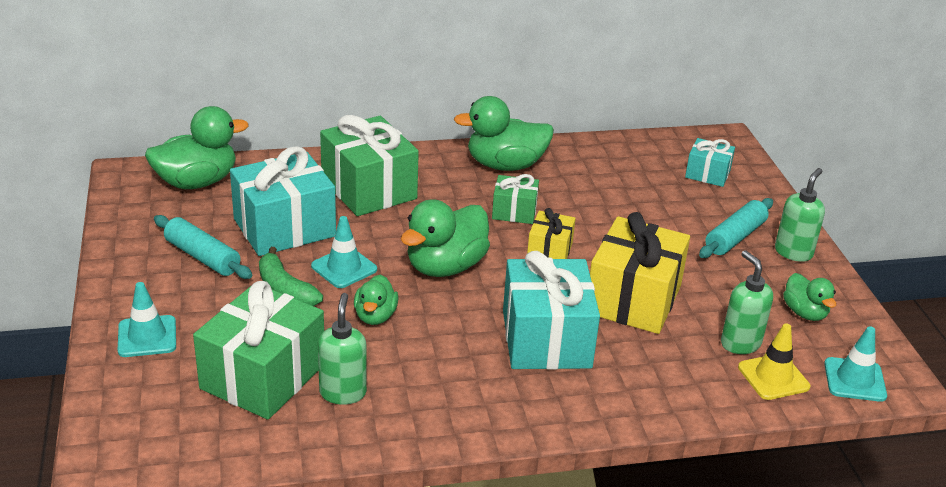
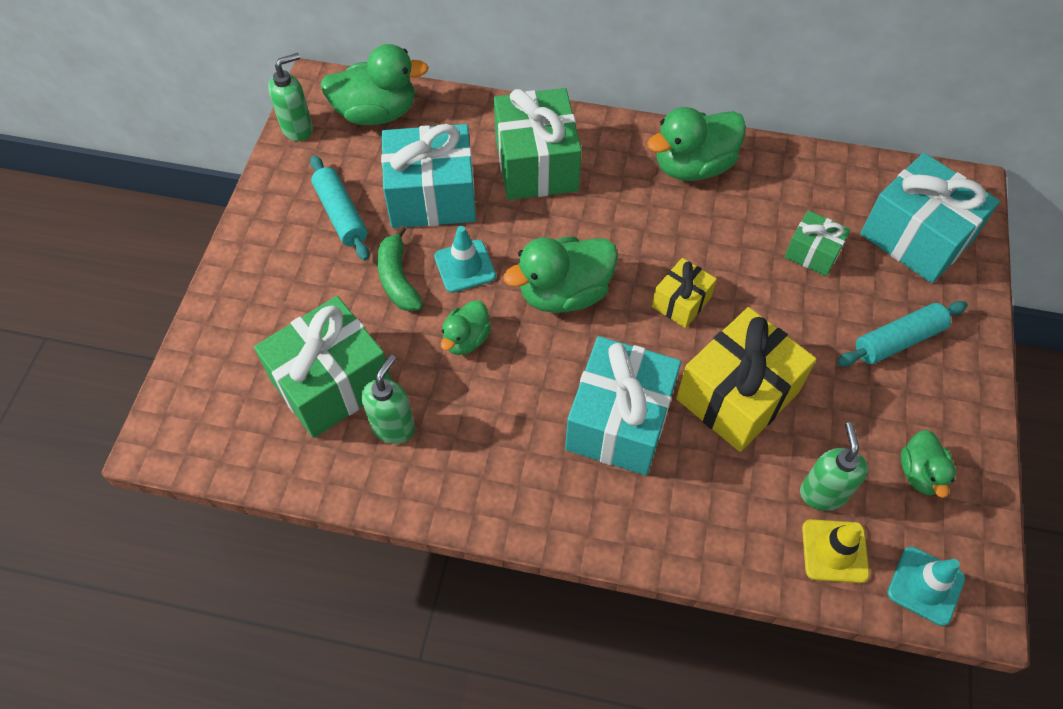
camera: 25 degrees right, 25 degrees up
turquoise traffic cone [118,282,176,357] -> none
green duck [454,96,554,171] -> green duck turned 45 degrees counterclockwise [647,107,746,181]
green gift [492,174,539,224] -> green gift moved to [785,210,851,276]
turquoise gift [685,138,735,187] -> turquoise gift [860,153,1000,283], size x1.91
green soap dispenser [775,168,825,262] -> green soap dispenser moved to [268,53,313,141]

